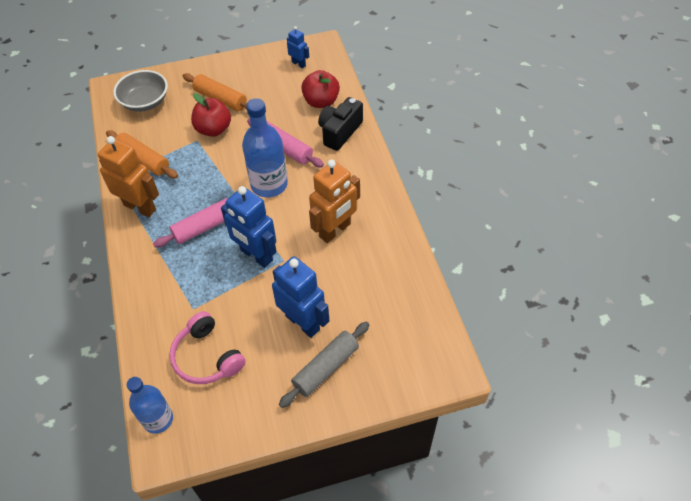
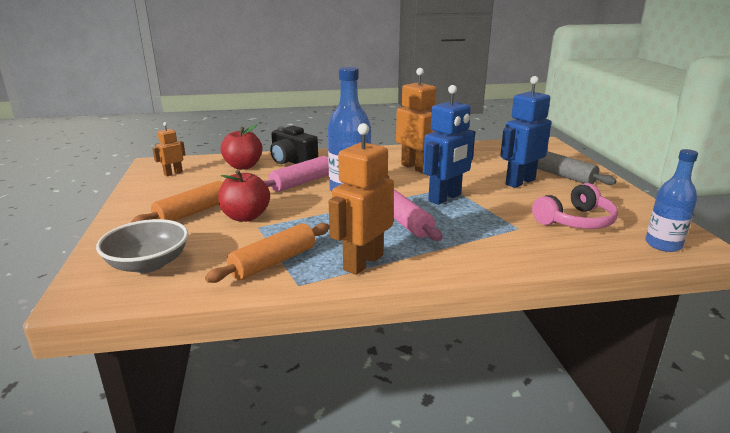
camera: 85 degrees left, 30 degrees down
blue robot [287,26,309,68] -> orange robot [152,122,186,176]

